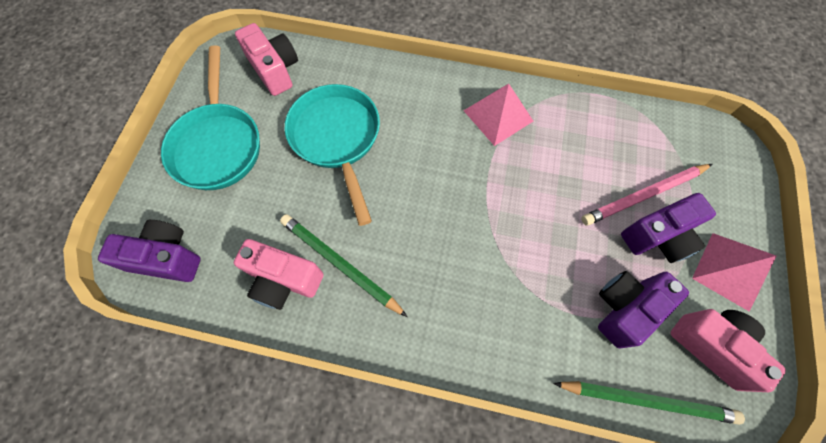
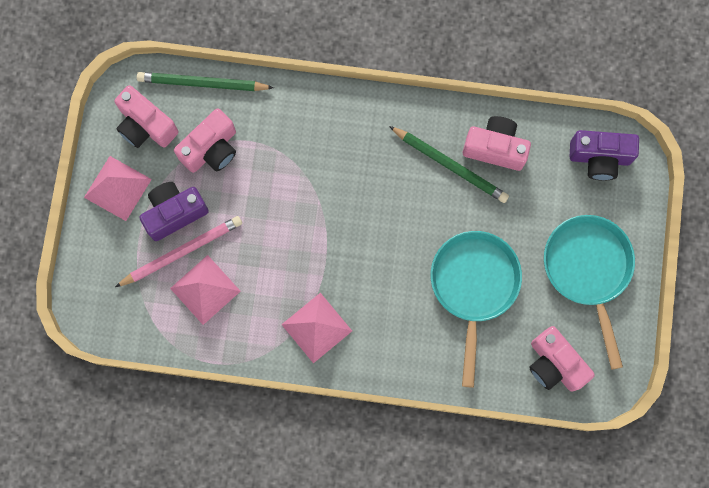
camera: 175 degrees right, 10 degrees up
turquoise pan [285,84,380,226] -> turquoise pan turned 150 degrees counterclockwise [431,231,522,388]
purple camera [598,271,689,348] -> pink camera [174,108,236,173]
none -> pink pyramid [170,255,241,325]

